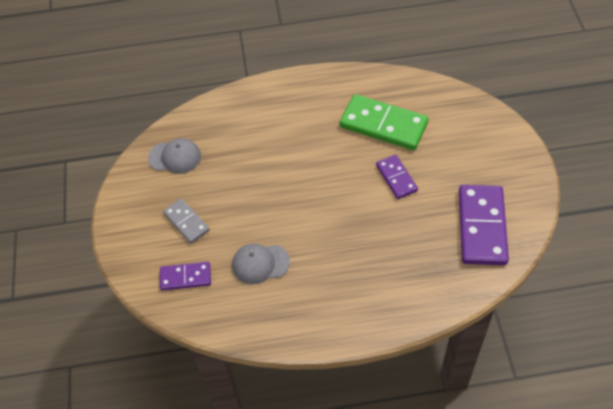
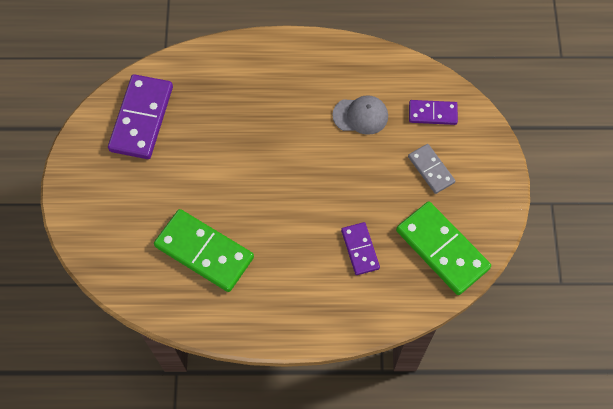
camera: 175 degrees left, 10 degrees up
grey cap [148,138,201,174] -> green domino [396,202,491,295]
purple domino [376,155,418,199] -> purple domino moved to [341,222,380,275]

